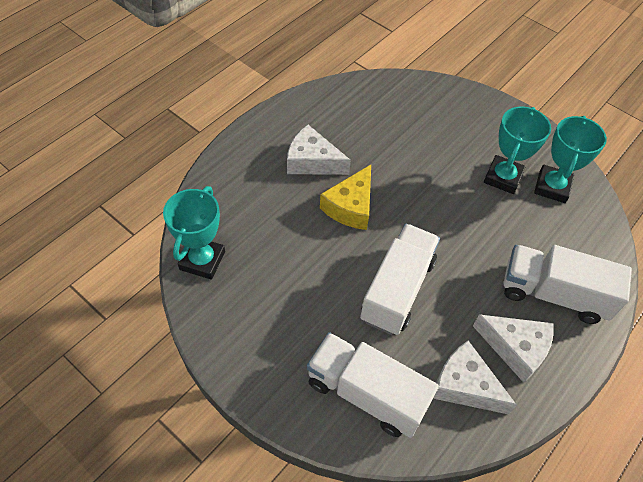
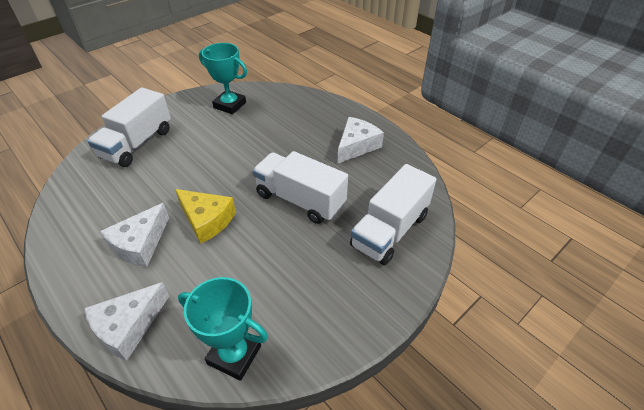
camera: 80 degrees left, 10 degrees down
white cheese [433,341,517,414] -> white cheese moved to [84,282,169,361]
turquoise trophy [484,106,551,194] -> none
white truck [504,245,632,324] -> white truck moved to [88,87,171,167]

